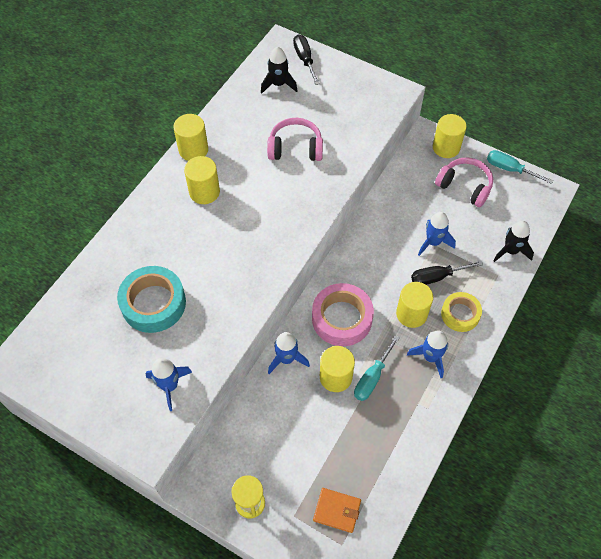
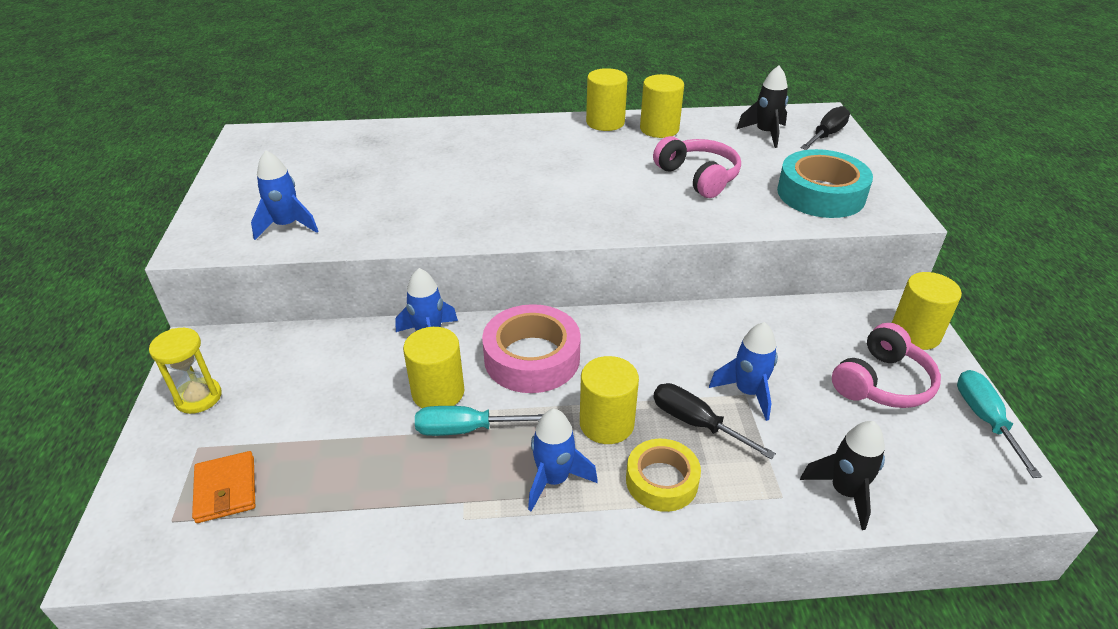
camera: 55 degrees right, 20 degrees down
turquoise tape [117,266,186,333] -> turquoise tape moved to [777,149,873,218]
yellow cylinder [184,156,220,204] -> yellow cylinder moved to [640,74,684,138]
pink headphones [435,158,493,207] -> pink headphones turned 45 degrees clockwise [832,323,941,408]

